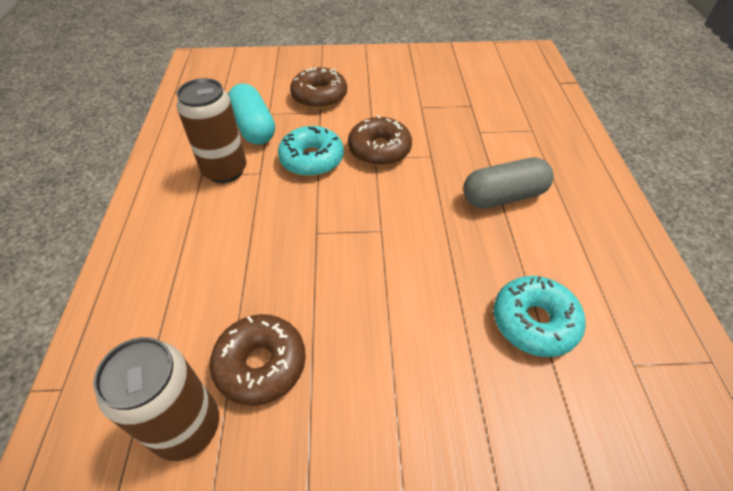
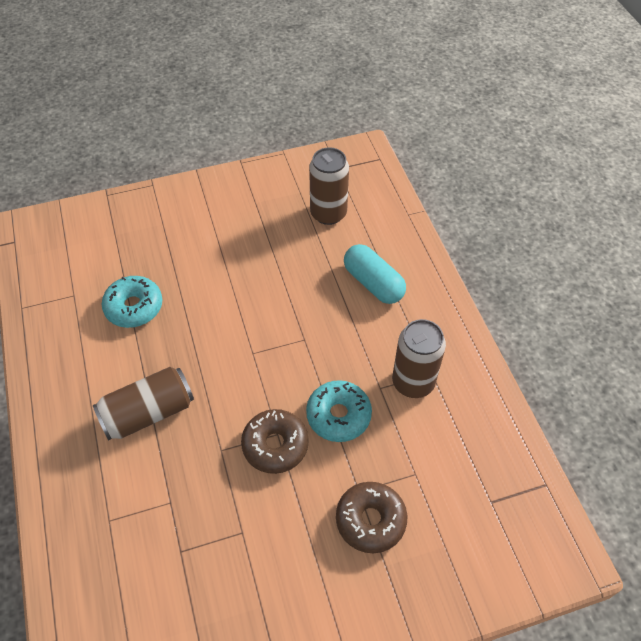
camera: 165 degrees right, 5 degrees up
brown donut [210,314,306,406] -> none
turquoise capsule [228,84,275,145] -> turquoise capsule moved to [344,244,406,304]
grey capsule [464,157,554,208] -> brown can [93,367,194,440]

